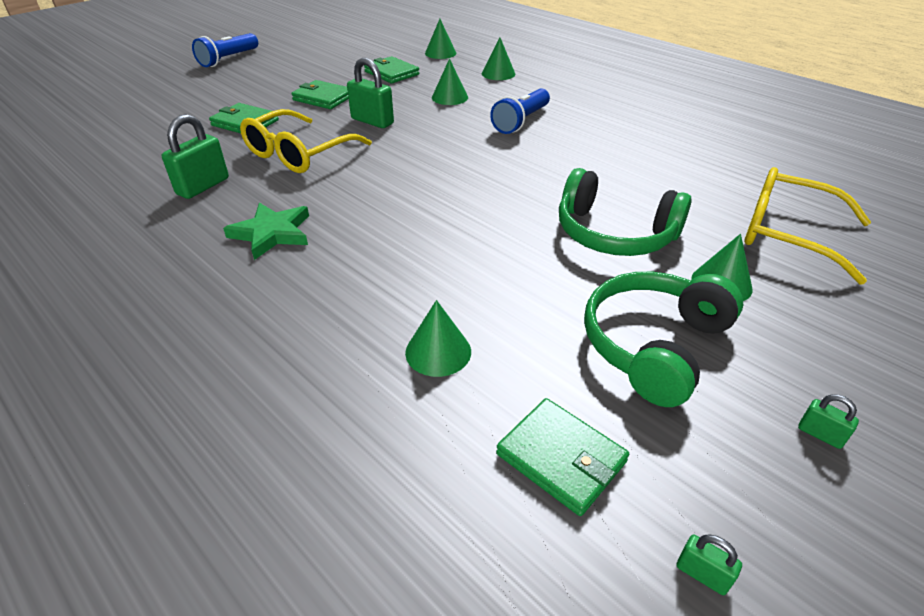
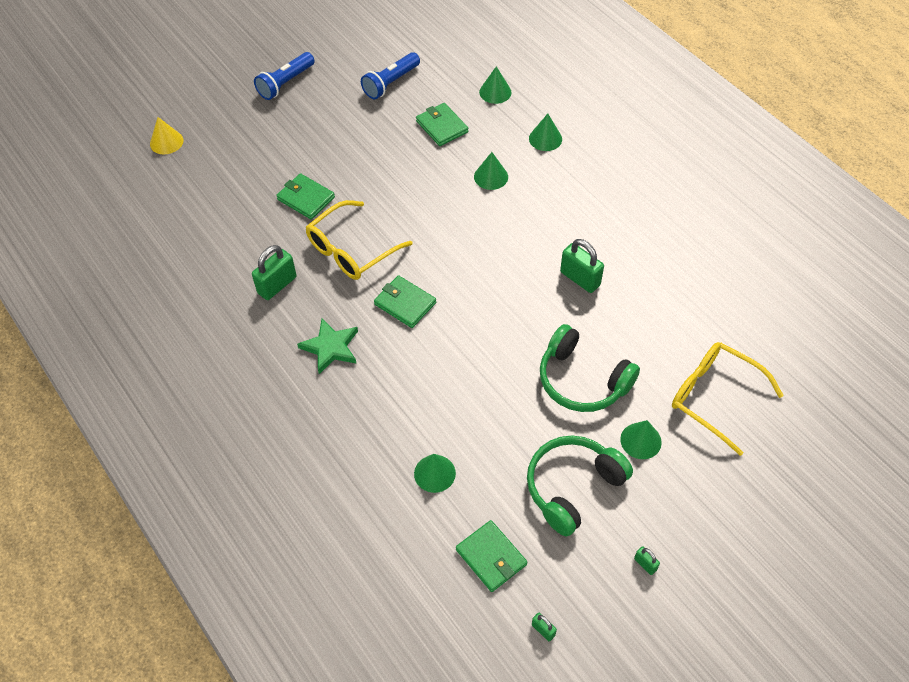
camera: 10 degrees right, 15 degrees up
green wallet [291,80,349,109] -> green wallet moved to [374,275,436,328]
green padlock [347,58,394,128] -> green padlock moved to [560,239,604,293]
blue flashlight [490,88,550,134] -> blue flashlight moved to [361,52,420,99]
none -> yellow cone [150,117,183,154]

